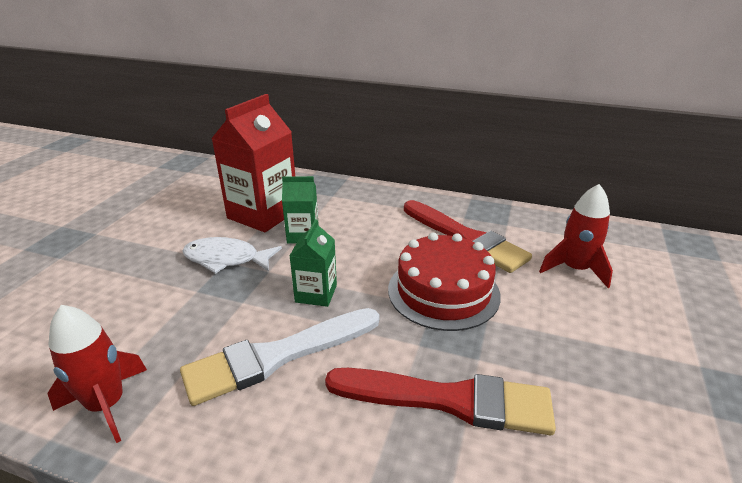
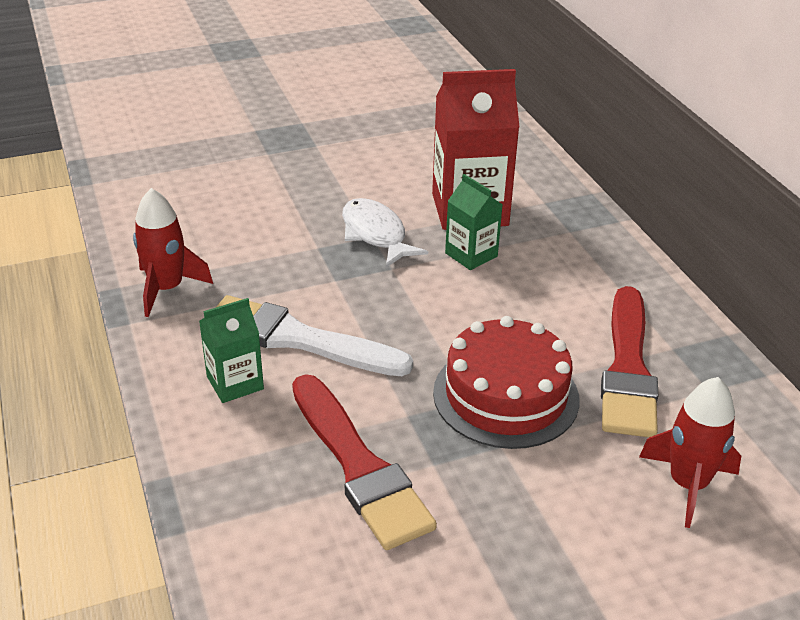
camera: 50 degrees right, 5 degrees up
green carton [290,219,337,307] -> green carton moved to [199,298,264,403]

